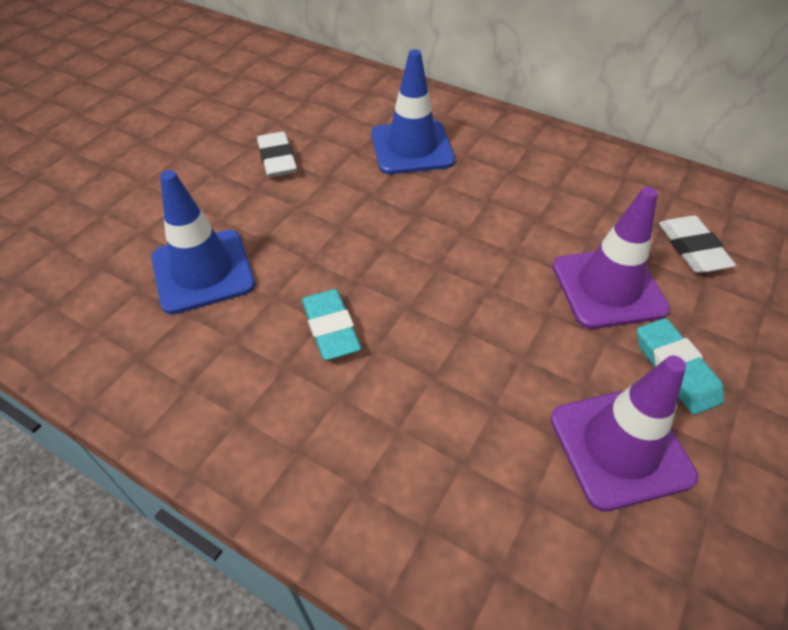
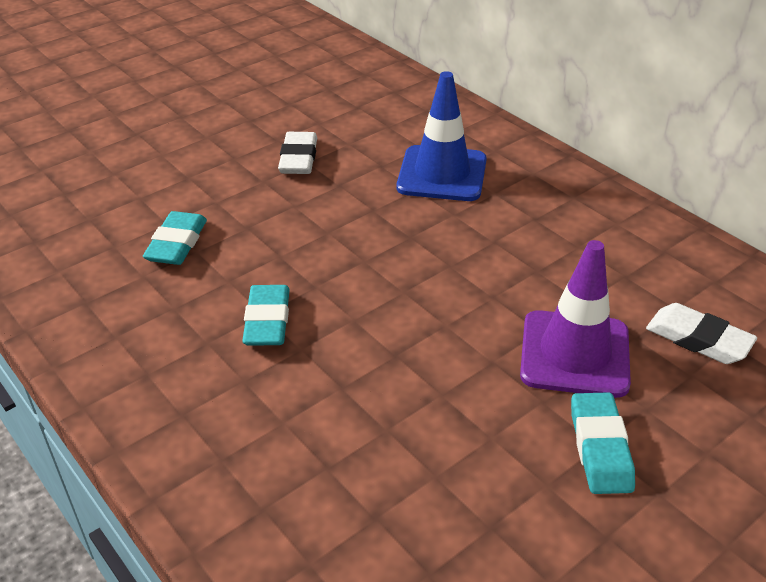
camera: 20 degrees right, 10 degrees down
blue traffic cone [151,170,255,314] -> turquoise eraser [143,211,207,265]
purple traffic cone [550,356,698,511] -> none
white eraser [659,216,736,273] -> white eraser turned 60 degrees counterclockwise [646,303,757,364]

